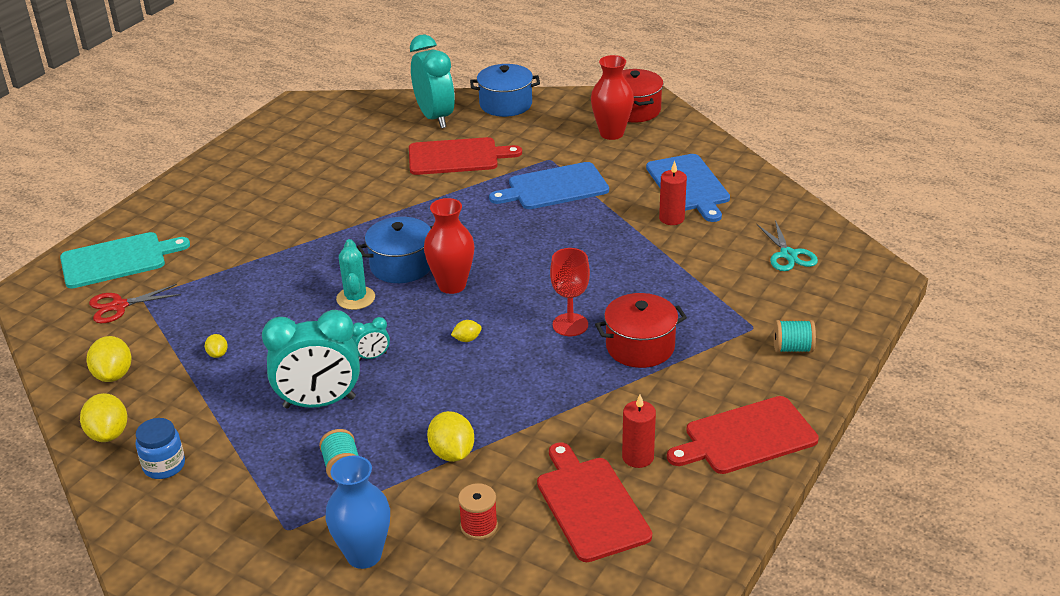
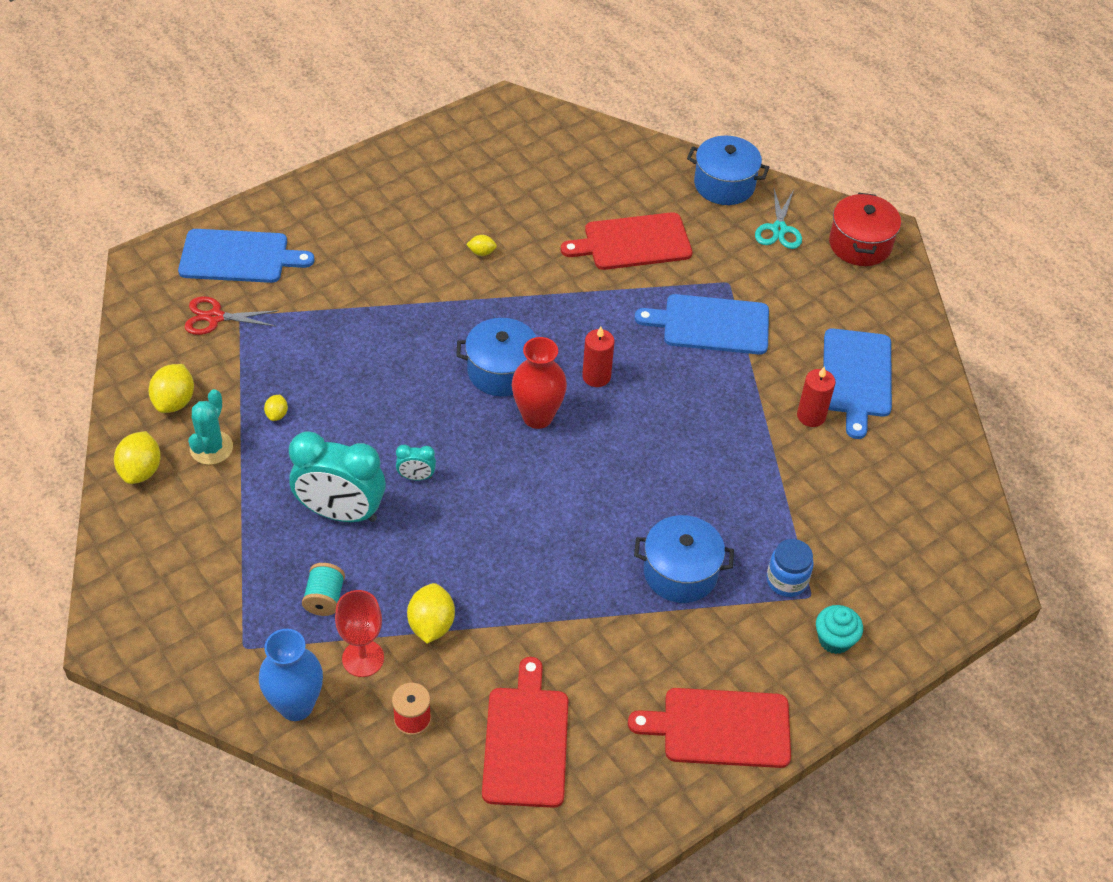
camera: 20 degrees right, 15 degrees up
turquoise cutting board [60,232,190,288] -> blue cutting board [178,229,315,283]
blue jar [136,418,185,479] -> blue jar moved to [767,539,814,597]
turquoise cactus [336,239,375,310] -> turquoise cactus moved to [188,389,233,465]
red cutting board [409,137,522,175] -> red cutting board turned 150 degrees clockwise [561,212,692,270]
turquoise clock [410,35,455,128] -> none
yellow lemon [451,320,482,342] -> yellow lemon moved to [466,235,497,256]
red goblet [550,248,590,336] -> red goblet moved to [335,590,384,677]
red vase [591,55,634,140] -> none
red pot [595,293,687,368] -> blue pot [634,515,734,603]
red candle [622,395,656,468] -> red candle moved to [582,327,614,387]
turquoise scissors [756,220,818,271] -> turquoise scissors moved to [755,189,802,249]
turquoise spool [774,320,816,353] -> turquoise cupcake [816,605,863,654]

